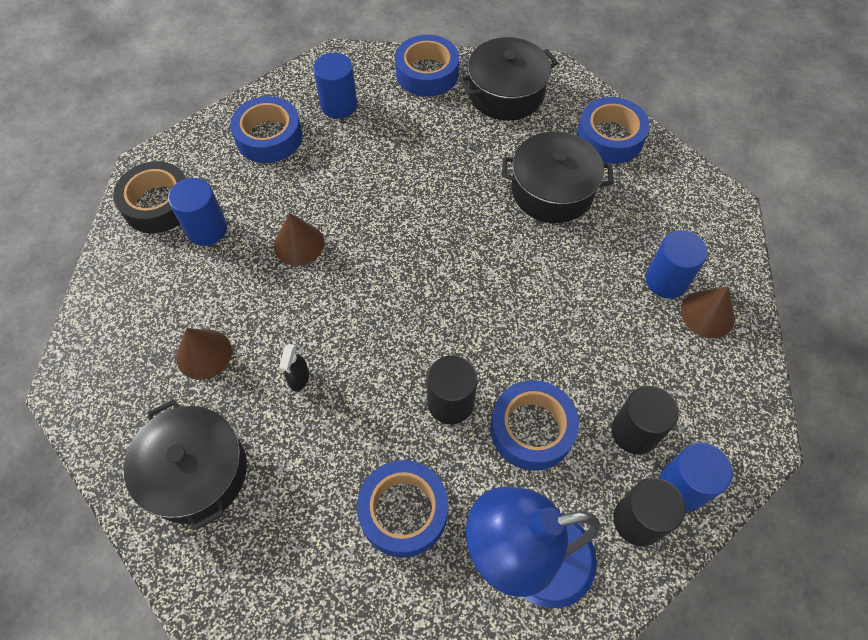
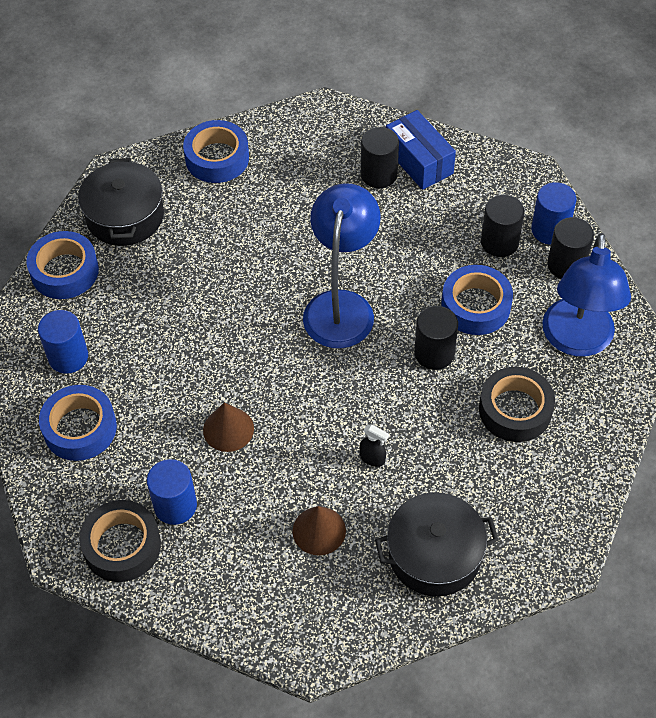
camera: 70 degrees left, 5 degrees down
blue tape [357,460,448,558] -> black tape [479,367,555,442]
black pot [502,132,613,223] -> none
blue cylinder [646,230,708,299] -> black cylinder [361,127,399,188]
brown cone [681,286,735,338] -> blue box [386,110,456,190]
none -> blue lamp [303,183,381,348]

